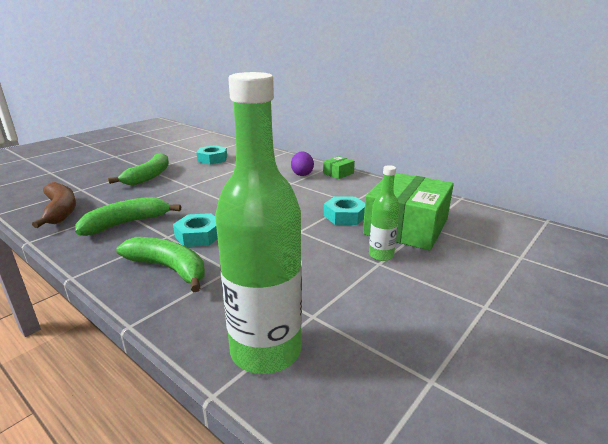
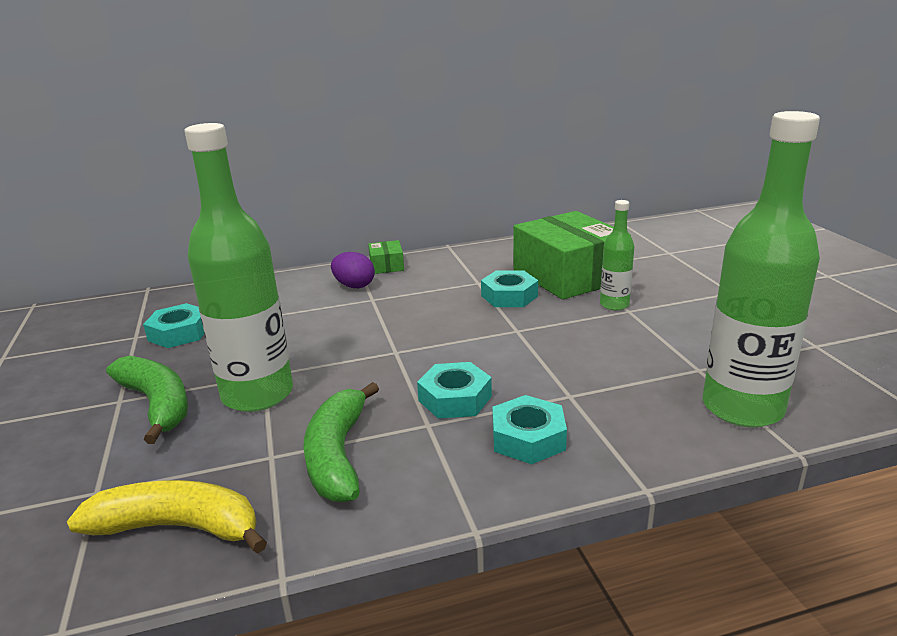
camera: 55 degrees left, 0 degrees up
brown banana [32,182,76,228] -> yellow banana [67,480,267,554]
green banana [116,237,205,292] -> turquoise nut [492,395,567,464]
none -> green bottle [184,123,293,412]

